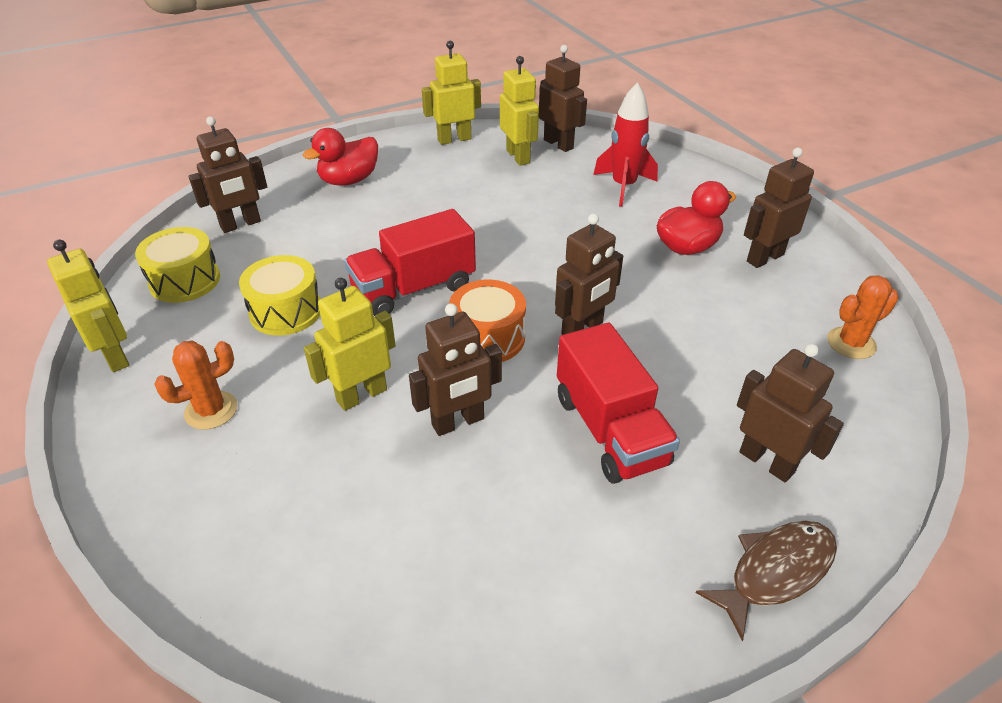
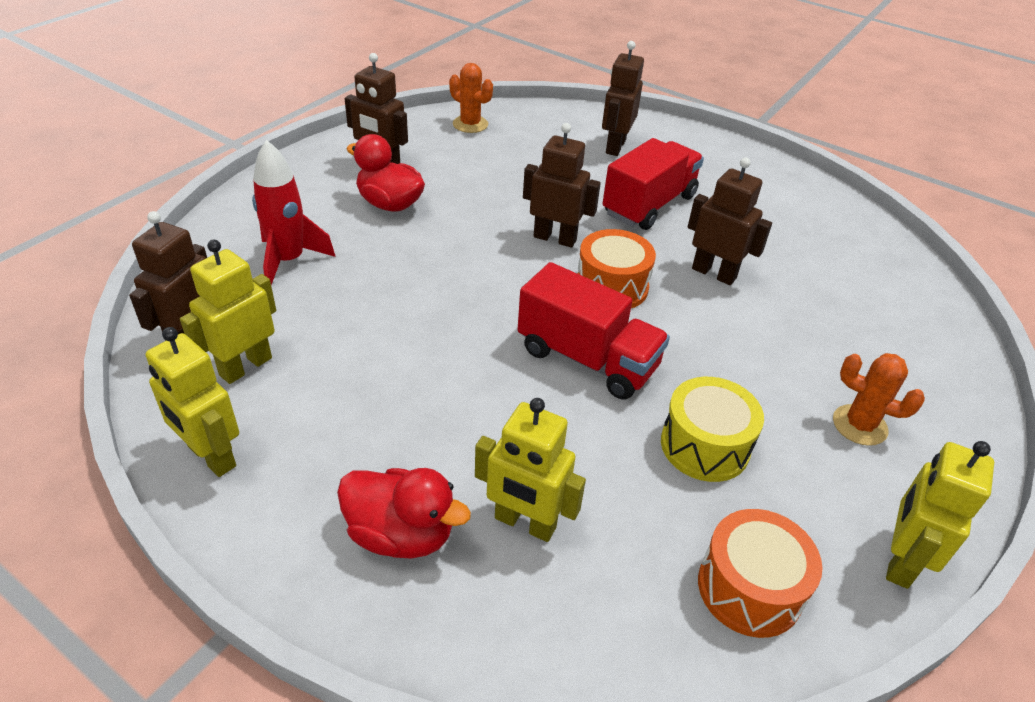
camera: 120 degrees left, 0 degrees up
yellow drum [135,227,220,303] -> orange drum [698,509,822,638]
brown robot [188,116,267,233] -> none
yellow robot [304,278,396,411] -> yellow robot moved to [475,398,586,542]
brown fish [695,521,837,641] -> none

